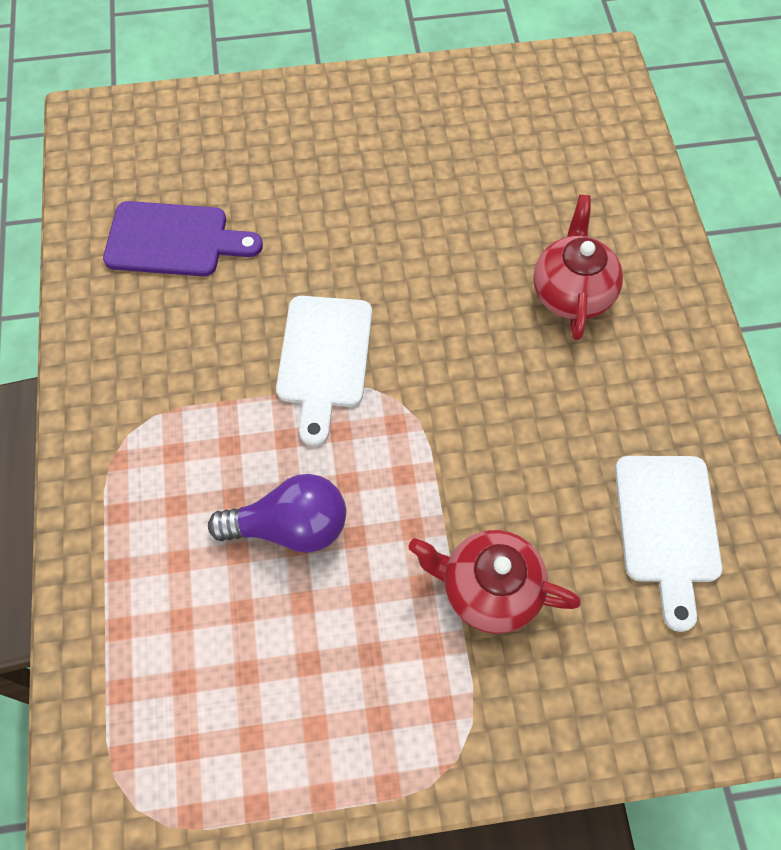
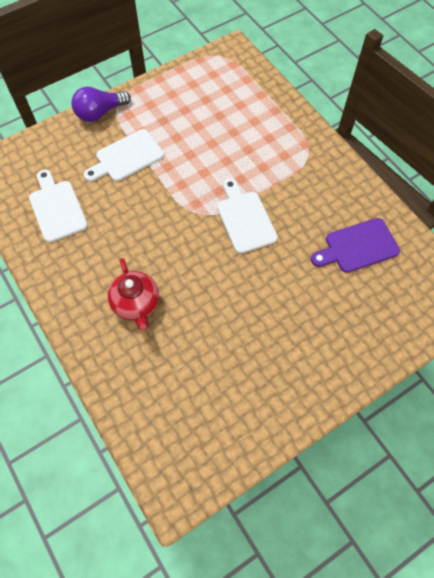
camera: 155 degrees right, 0 degrees up
purple light bulb [208,474,346,553] -> purple light bulb moved to [71,87,131,122]
red teapot [408,530,581,634] -> white cutting board [84,129,164,182]

